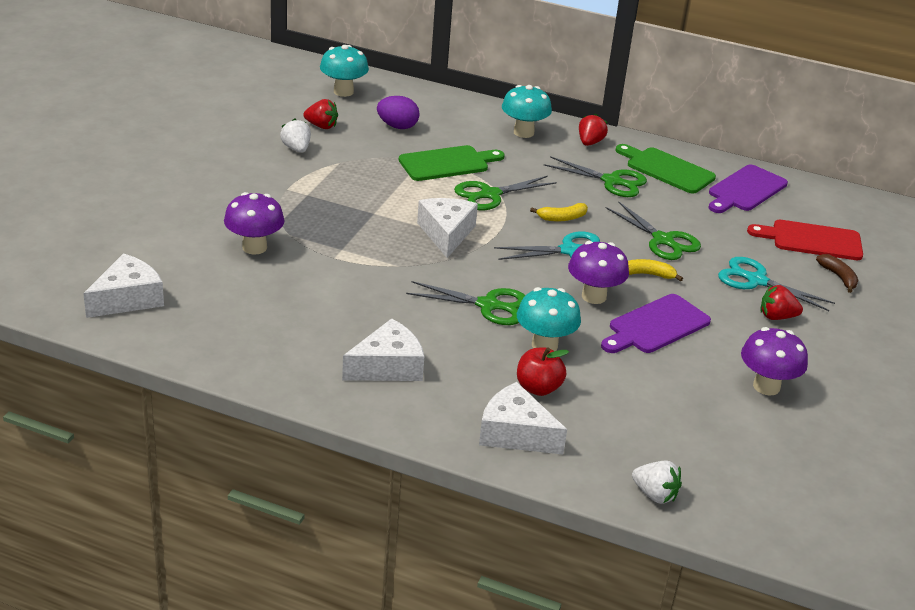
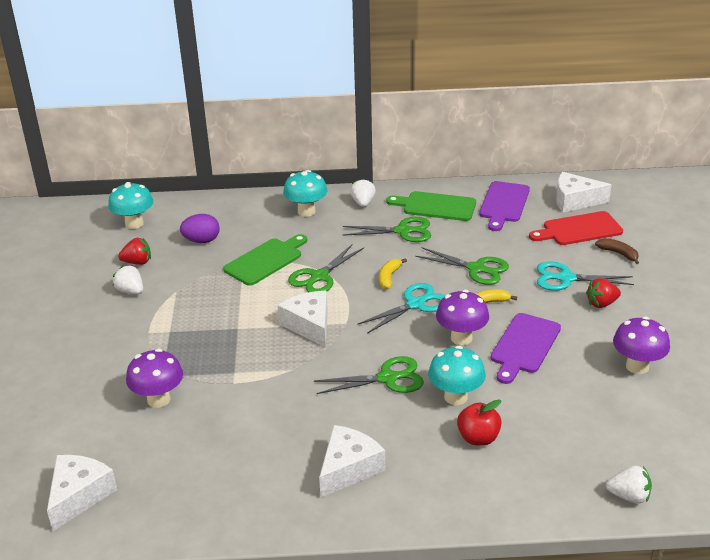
camera: 20 degrees left, 0 degrees up
white cheese [479,382,567,454] -> white cheese moved to [556,172,611,212]
yellow banana [530,203,588,221] -> yellow banana turned 150 degrees clockwise [379,258,407,289]
red strawberry [579,114,608,146] -> white strawberry [350,178,376,207]

